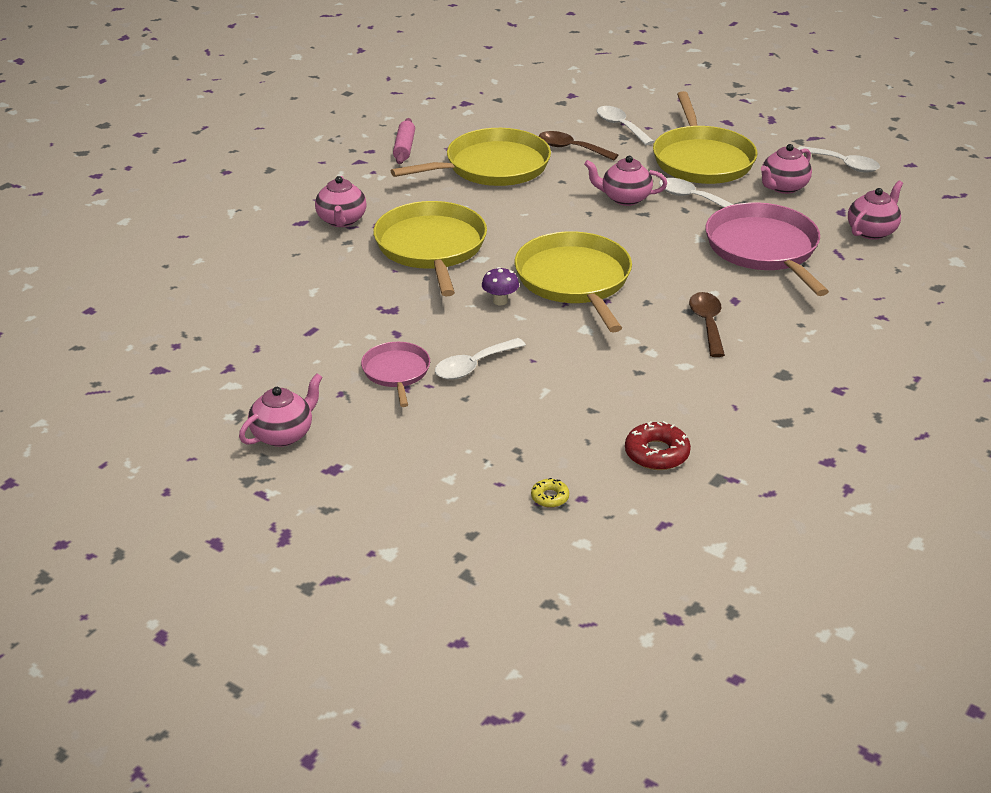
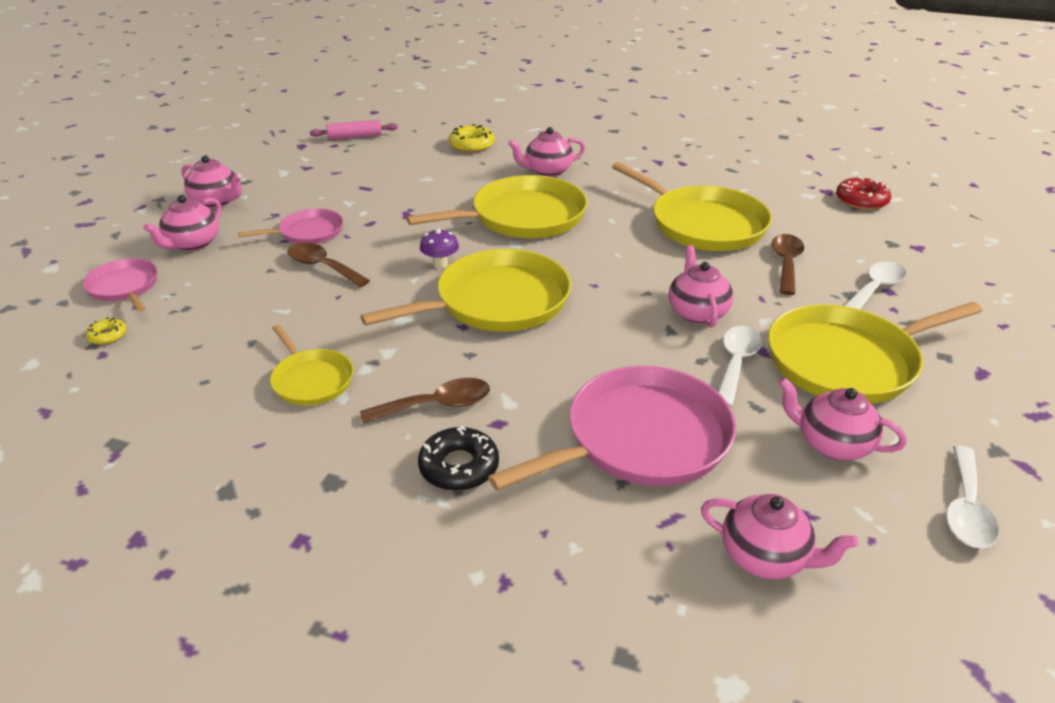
camera: 75 degrees right, 0 degrees up
pink rolling pin [393,118,415,164] -> pink rolling pin moved to [310,120,398,140]
white spoon [435,338,526,380] -> brown spoon [288,242,370,287]
red donut [625,421,691,470] -> red donut moved to [836,176,891,210]
none -> pink pan [83,259,158,312]
none -> pink teapot [143,195,221,251]
none -> yellow pan [270,325,354,406]
none -> black donut [418,426,499,491]
none -> yellow donut [449,124,495,153]

